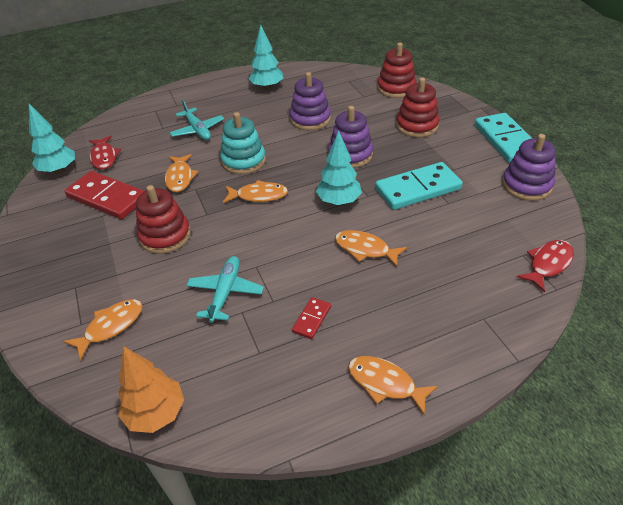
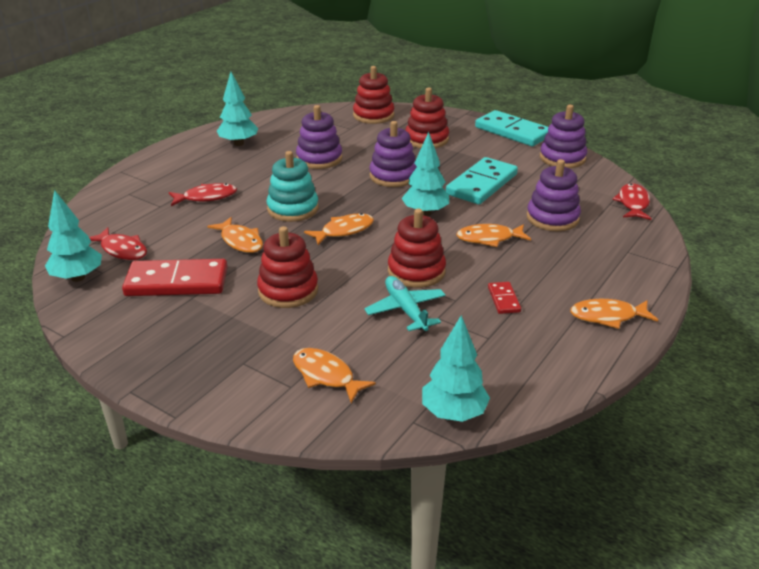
camera: 35 degrees left, 10 degrees down
orange fish [63,299,143,361] -> orange fish turned 60 degrees counterclockwise [293,348,376,403]
orange tree [118,346,184,433] -> turquoise tree [422,315,490,422]
turquoise plane [170,100,224,140] -> red fish [169,183,237,206]
none -> red stacking toy [388,209,446,288]
none -> purple stacking toy [527,159,581,231]

